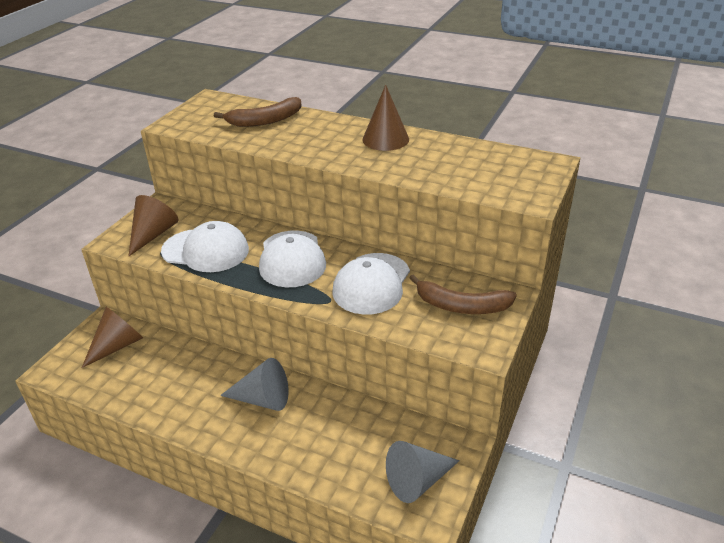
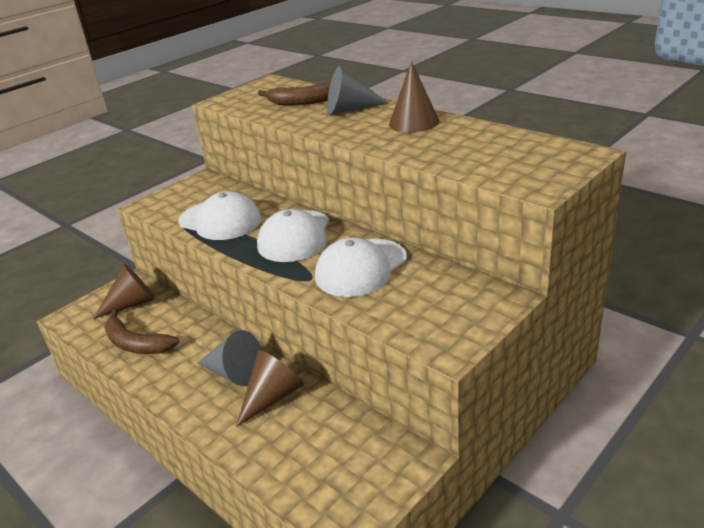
camera: 20 degrees right, 5 degrees down
brown cone [128,195,178,257] -> brown cone moved to [236,350,304,427]
grey cone [386,441,460,503] -> grey cone moved to [327,66,389,115]
brown banana [410,274,517,314] -> brown banana moved to [104,309,179,354]

